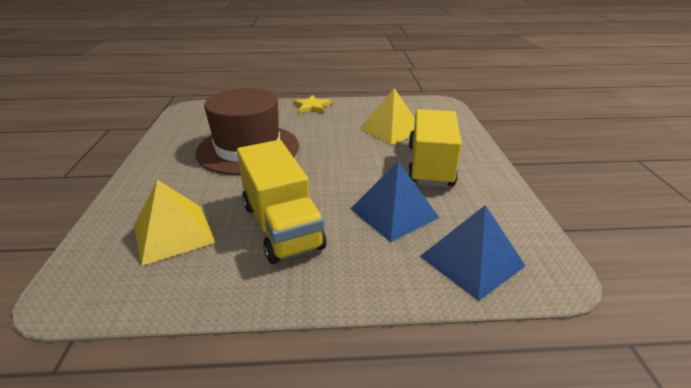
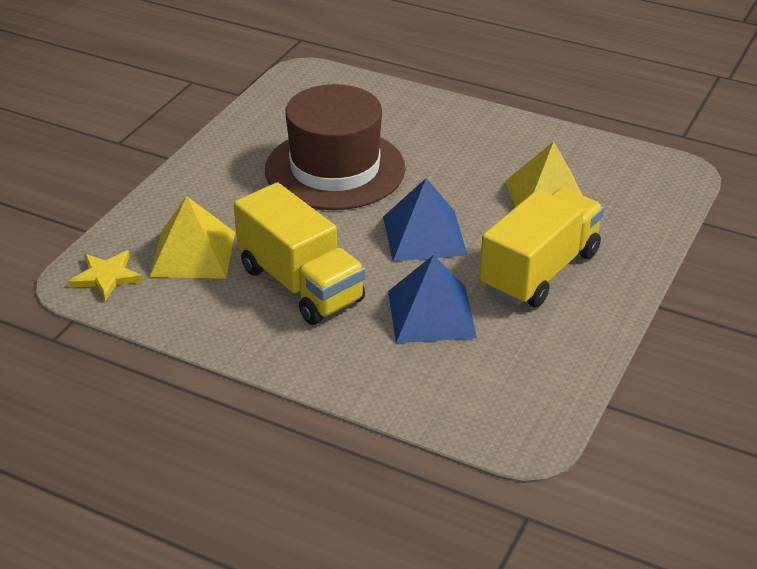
camera: 30 degrees right, 5 degrees up
yellow truck [237,140,327,264] -> yellow truck turned 45 degrees counterclockwise [234,182,366,325]
yellow star [293,95,331,113] -> yellow star moved to [68,251,143,301]
blue pyramid [420,205,526,301] -> blue pyramid moved to [383,178,468,261]

